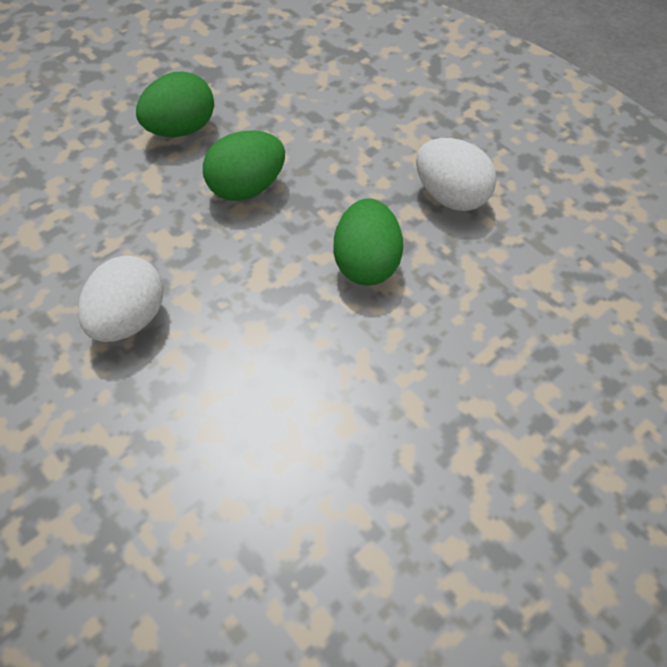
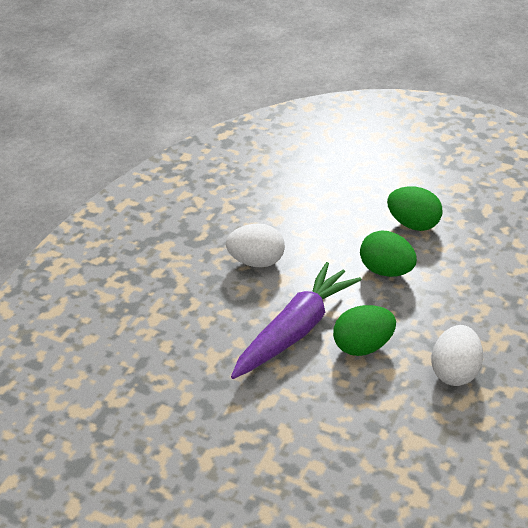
camera: 70 degrees right, 15 degrees down
none -> purple carrot [231,262,362,379]

